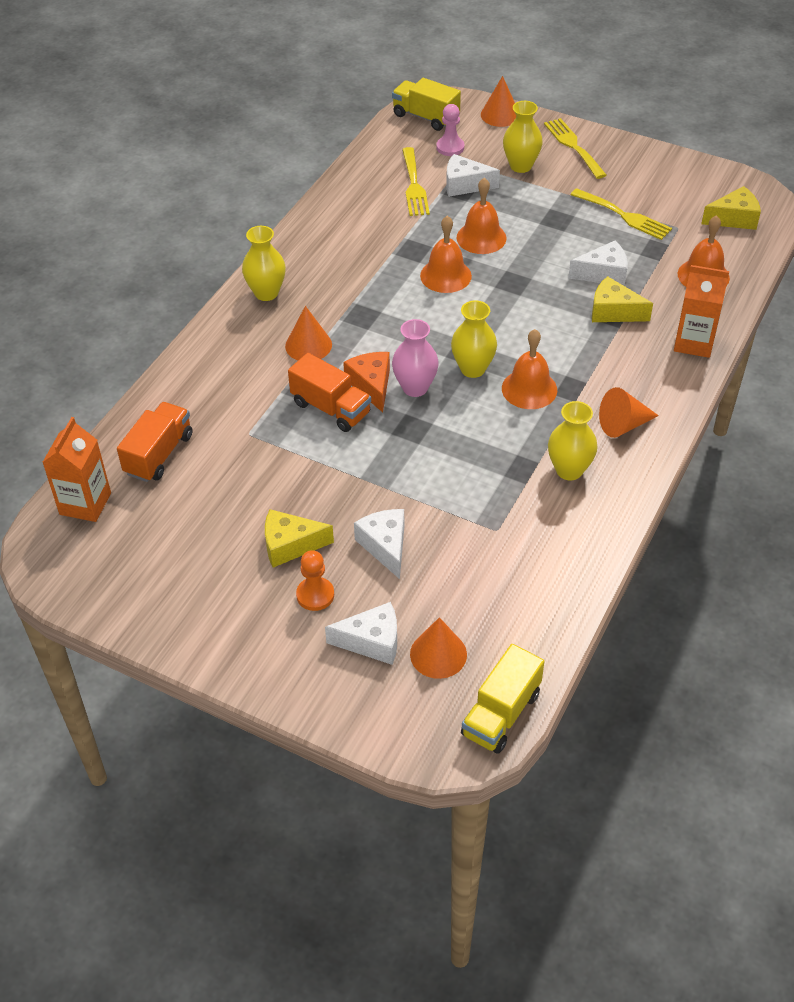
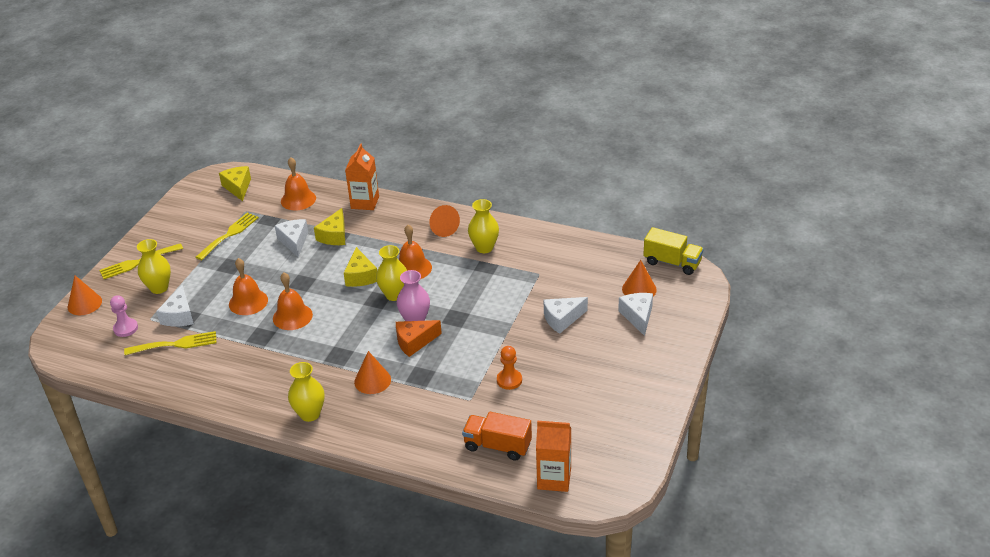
camera: 95 degrees left, 10 degrees down
yellow cheese [265,509,334,567] -> yellow cheese moved to [344,247,377,287]
orange truck [288,353,371,432] -> none
orange pawn [296,550,334,611] -> orange pawn moved to [497,346,522,390]
yellow truck [392,78,461,131] -> none

